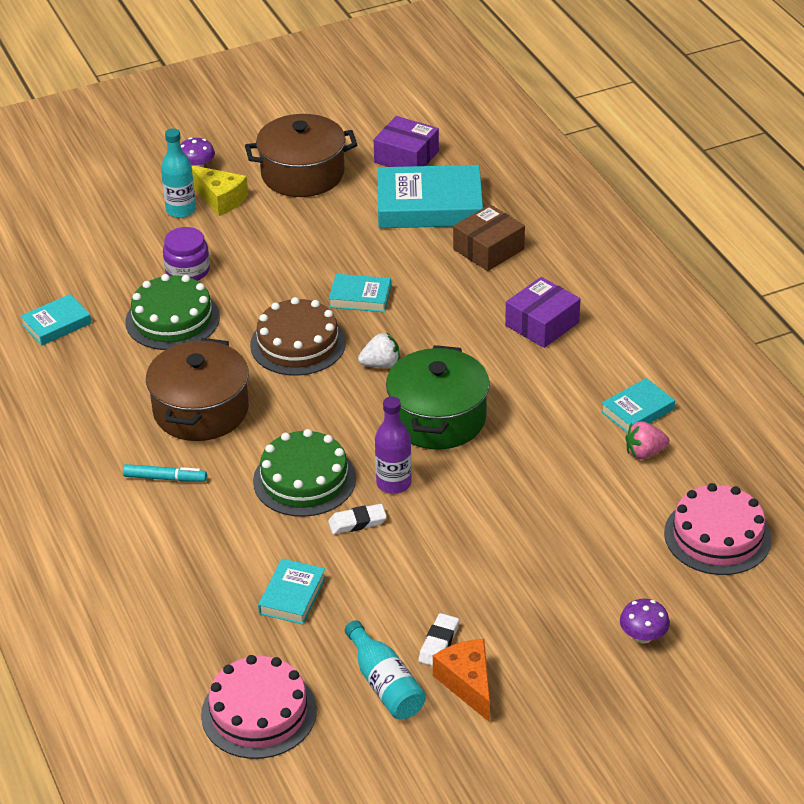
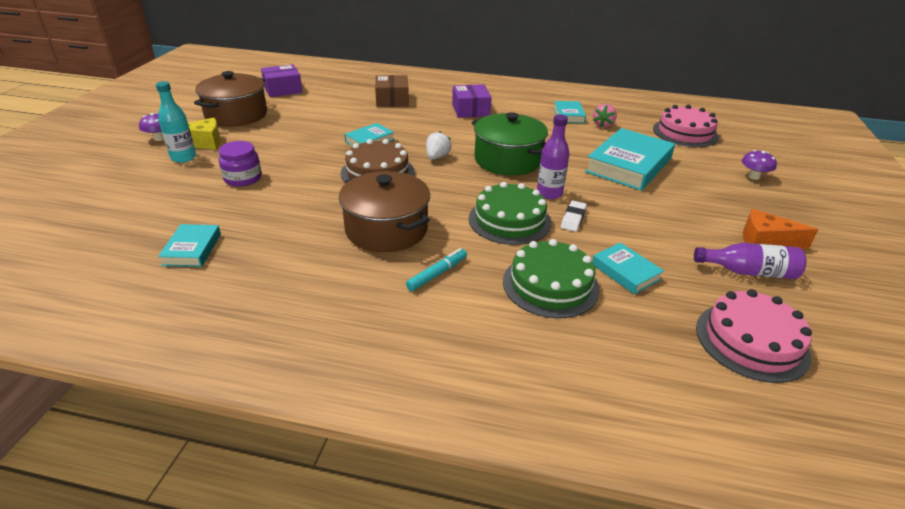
camera: 55 degrees left, 5 degrees down
green cake [125,274,220,350] -> green cake moved to [503,239,600,318]
turquoise bottle [345,620,426,719] -> purple bottle [694,243,806,279]
turquoise book [377,165,483,228] -> turquoise book moved to [585,128,675,191]
white eraser [418,613,459,666] -> none

